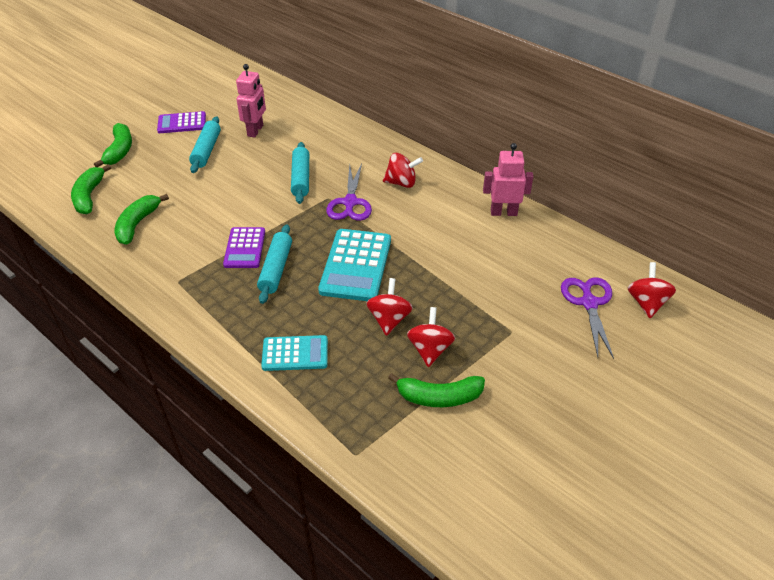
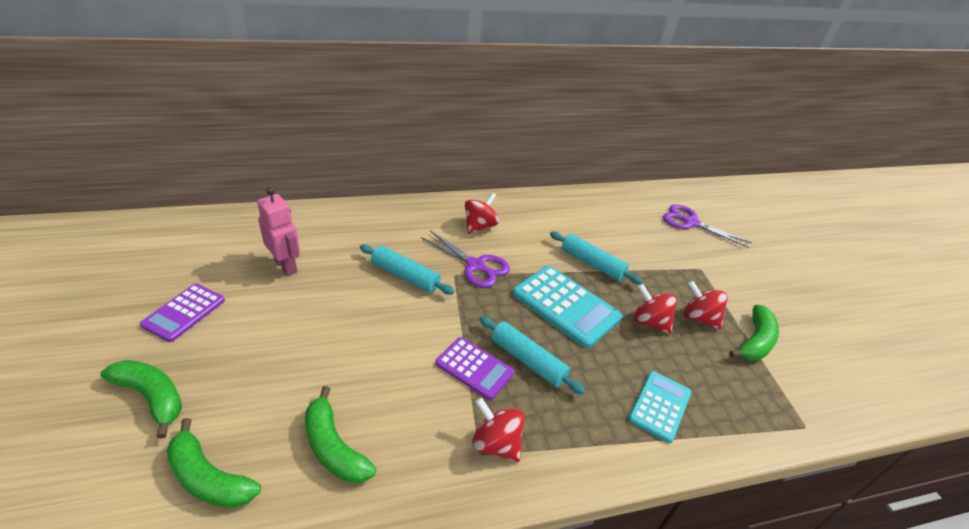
camera: 60 degrees left, 5 degrees down
turquoise rolling pin [189,117,221,173] -> turquoise rolling pin moved to [550,231,643,284]
pink robot [483,143,534,216] -> none
red spinning top [628,262,676,318] -> red spinning top moved to [472,397,525,462]

